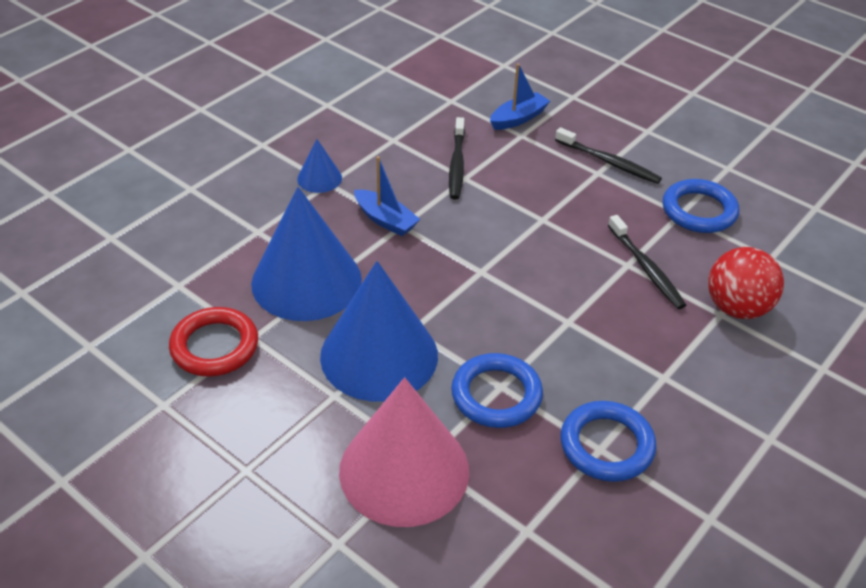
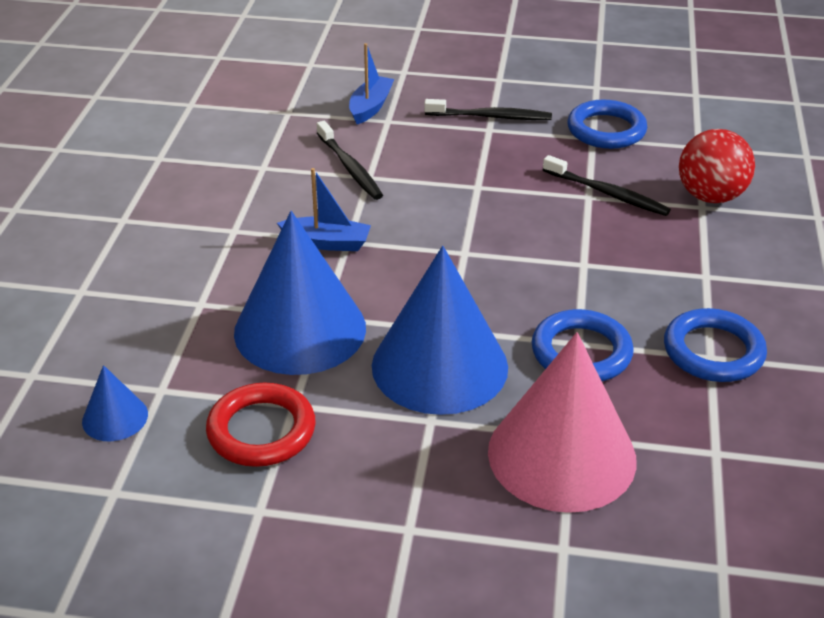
camera: 30 degrees left, 5 degrees down
blue cone [297,139,342,193] -> blue cone moved to [82,365,148,441]

